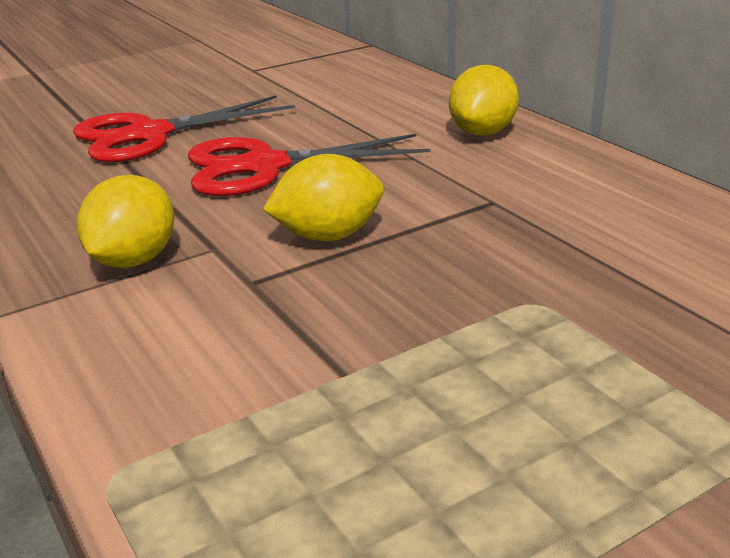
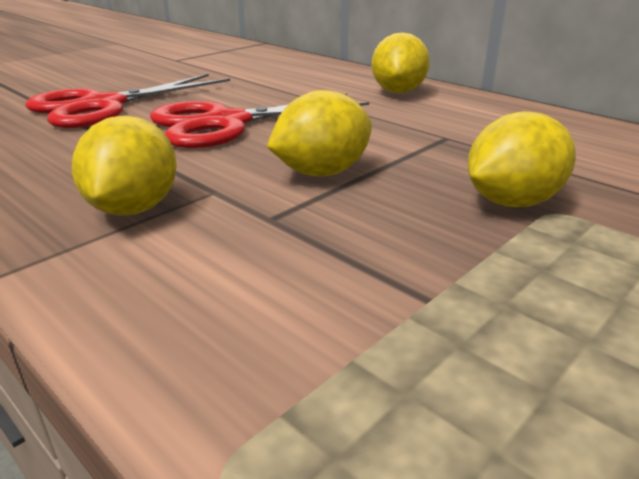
camera: 15 degrees left, 0 degrees up
none -> yellow lemon [468,111,576,207]

